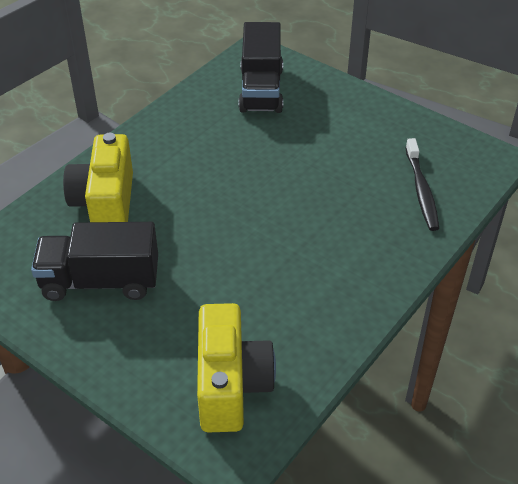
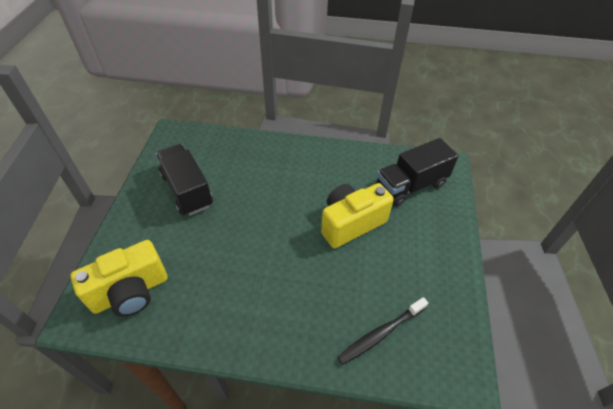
camera: 60 degrees right, 5 degrees up
yellow camera [63,133,133,222] -> yellow camera moved to [321,183,394,248]

